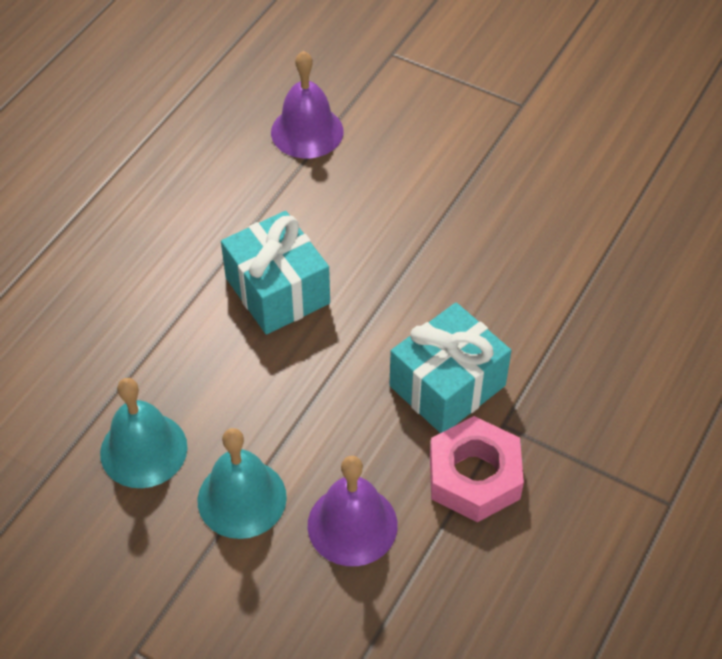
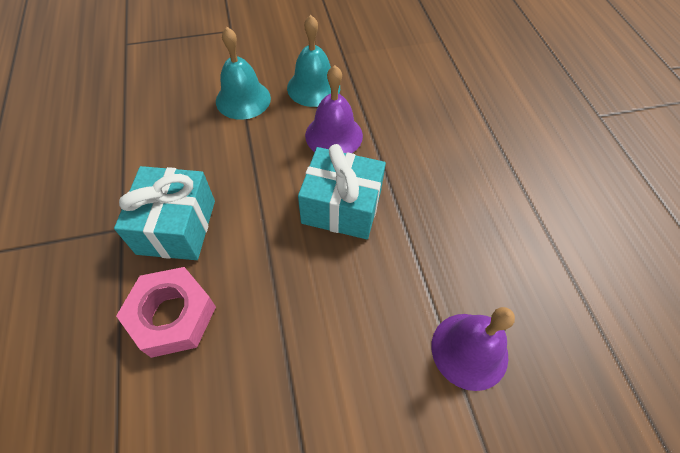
camera: 135 degrees right, 5 degrees up
purple bell [308,456,398,566] -> purple bell moved to [305,65,363,153]
pink nut [430,416,524,522] -> pink nut moved to [116,267,216,358]

